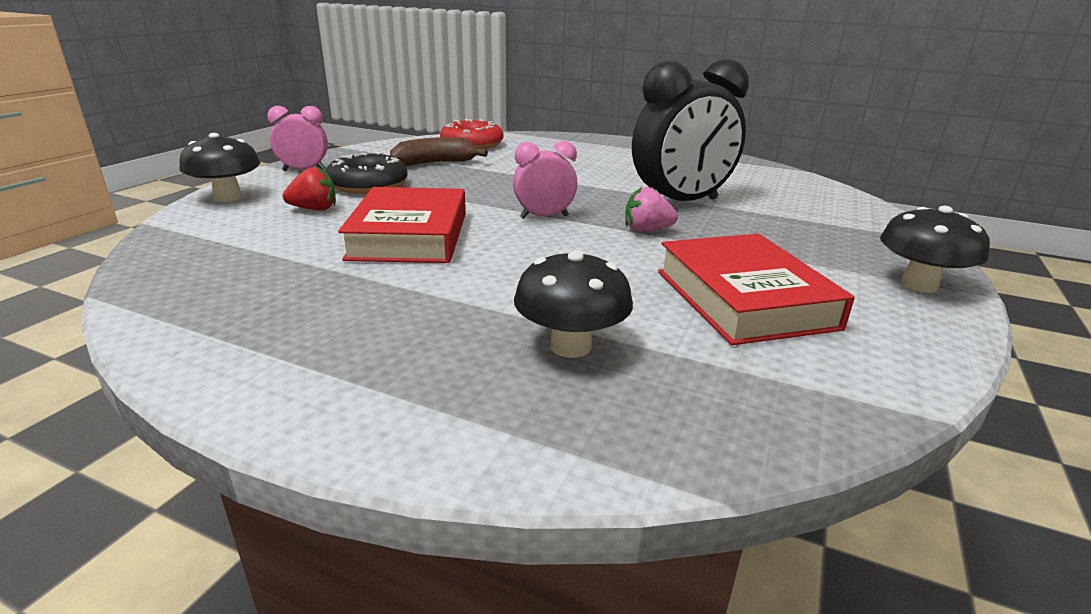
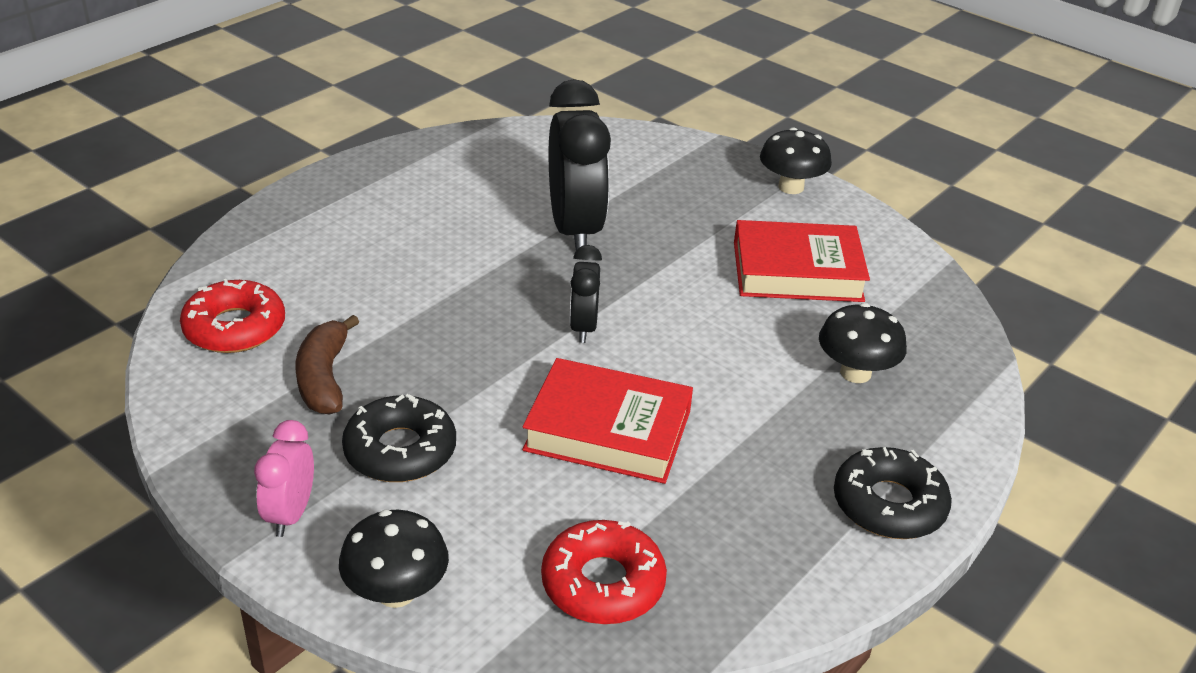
camera: 75 degrees left, 10 degrees up
red strawberry [283,167,336,211] -> none
pink clock [513,141,578,219] -> black clock [570,245,602,343]
pink strawberry [625,187,678,232] -> none
none -> red donut [541,520,667,624]
none -> black donut [834,447,952,539]

